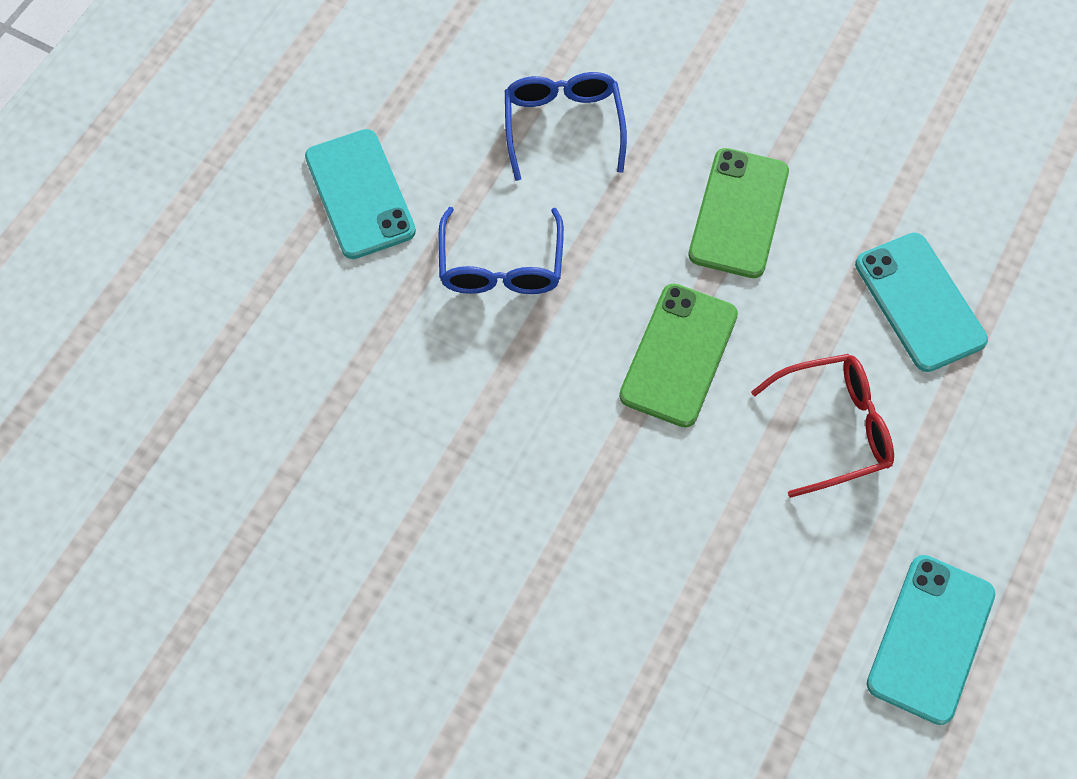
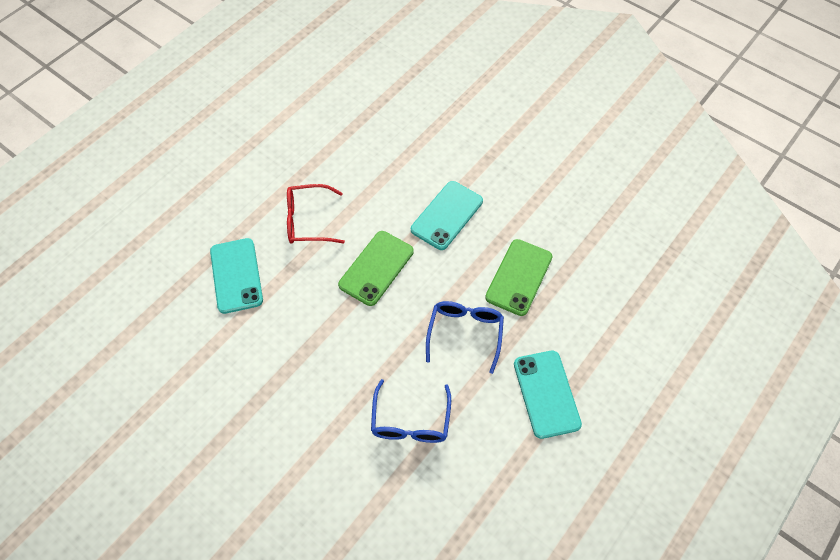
camera: 170 degrees left, 5 degrees down
green phone [688,148,789,278] -> green phone moved to [485,239,553,316]
turquoise phone [867,555,995,725] -> turquoise phone moved to [411,181,483,250]

